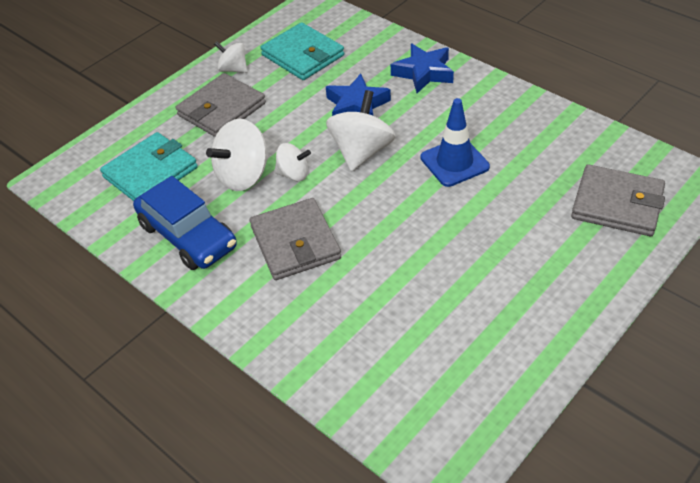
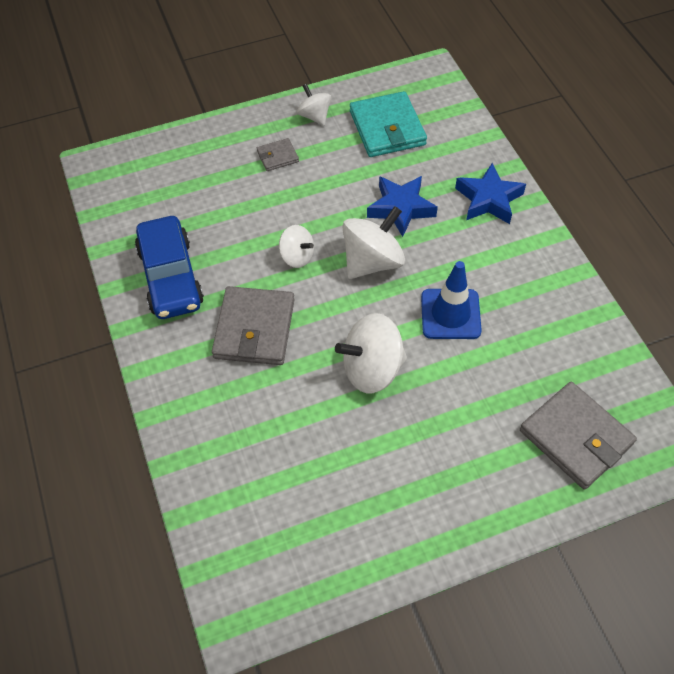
camera: 25 degrees right, 10 degrees up
turquoise wallet [100,132,198,201] -> none
grey wallet [176,73,266,137] -> grey wallet [257,138,299,171], size x0.50
white spinning top [206,119,268,191] -> white spinning top moved to [335,313,407,393]

